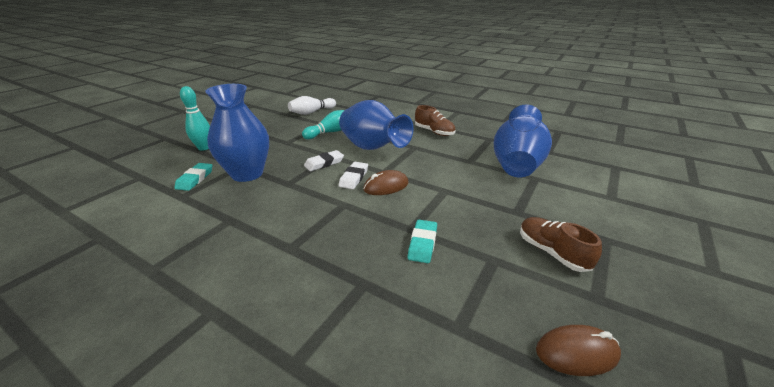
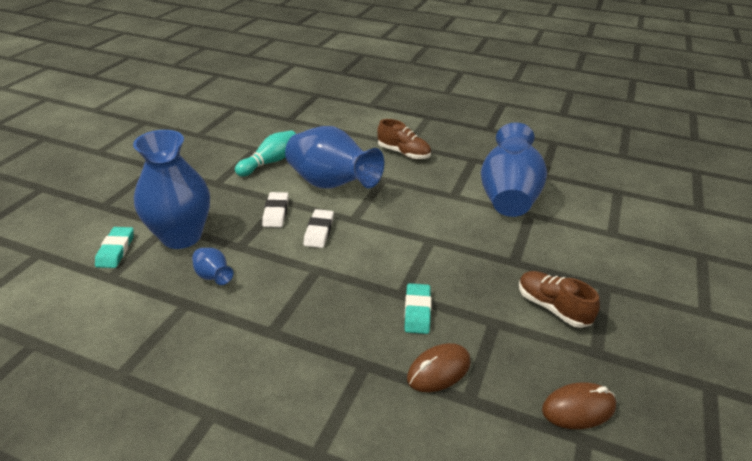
camera: 10 degrees left, 5 degrees up
turquoise bowling pin [180,86,210,151] -> none
white bowling pin [288,96,336,115] -> none
white eraser [304,150,344,171] -> white eraser turned 45 degrees counterclockwise [262,192,289,227]
brown mouse [363,170,408,195] -> brown mouse moved to [407,343,471,392]
none -> blue vase [192,248,233,285]

